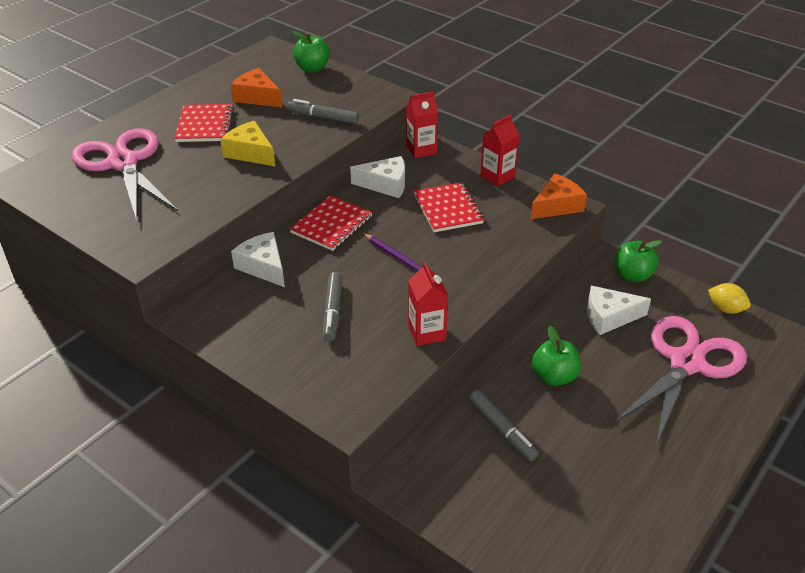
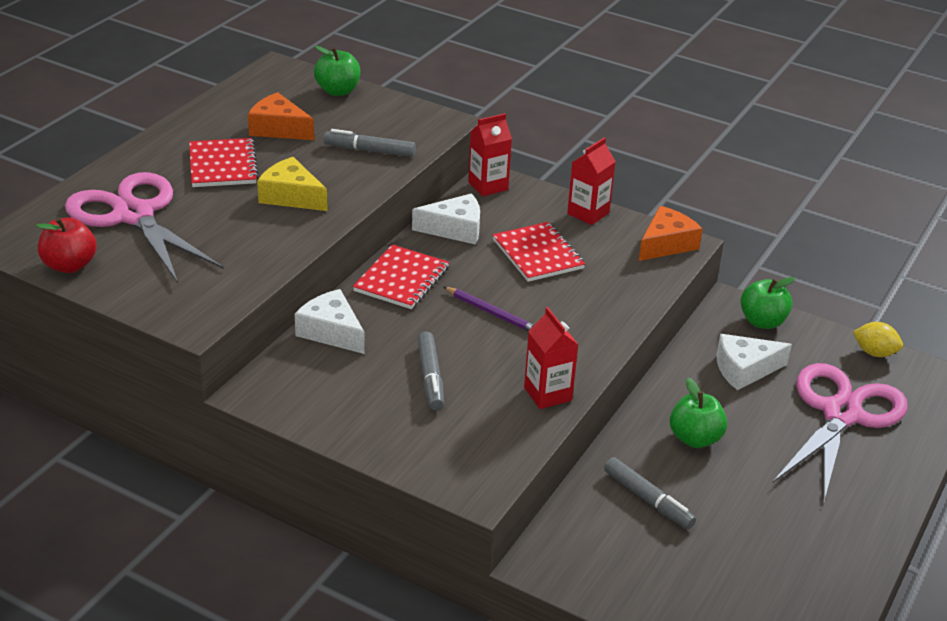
camera: 10 degrees left, 5 degrees down
none -> red apple [36,217,97,273]

